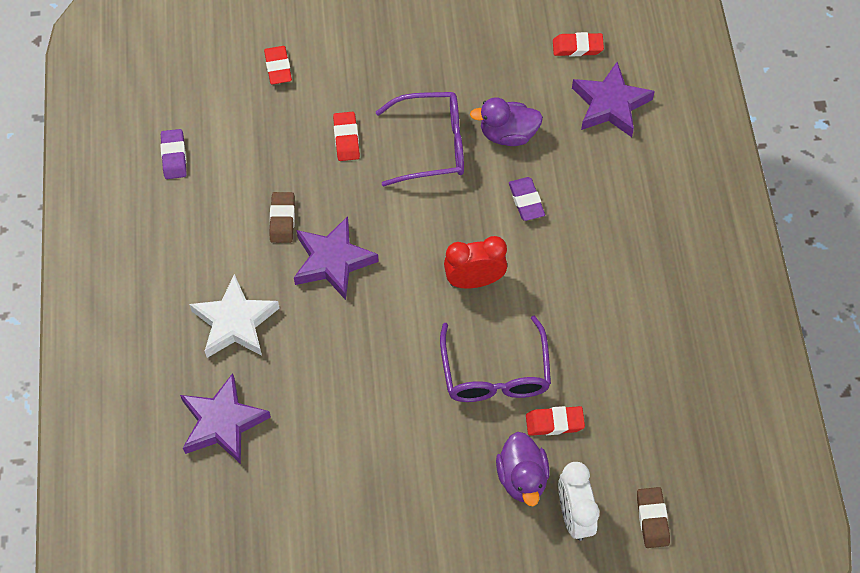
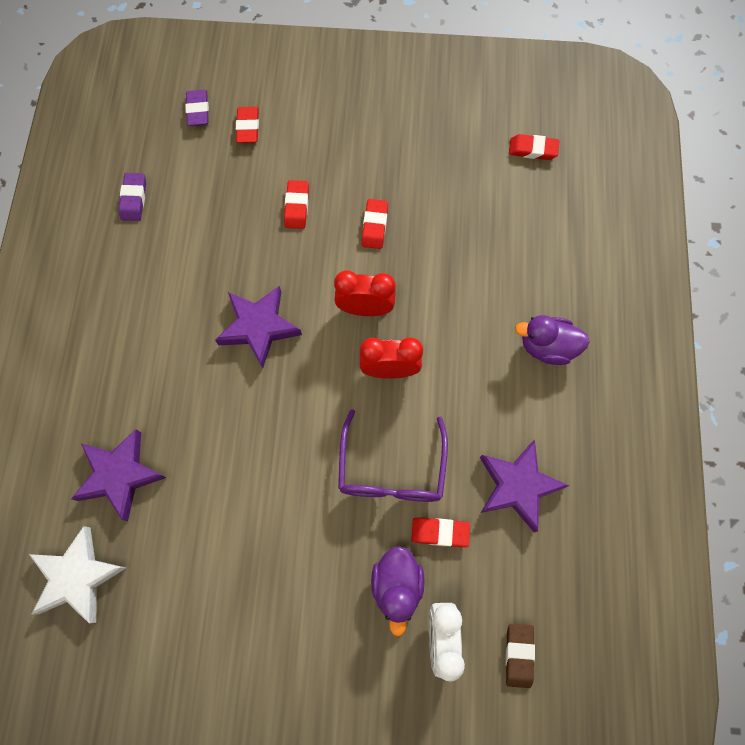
camera: 10 degrees right, 10 degrees up
white star [189,274,280,358] -> white star moved to [29,526,126,623]
brown eraser [269,192,295,243] -> none
purple glasses [376,92,464,186] -> red eraser [361,199,388,249]
purple duck [470,97,543,146] -> purple duck moved to [515,315,590,365]
purple eraser [509,177,545,221] -> purple eraser moved to [185,90,209,126]
purple star [572,62,655,137] -> purple star moved to [480,440,569,532]
none -> red clock [334,270,396,316]

